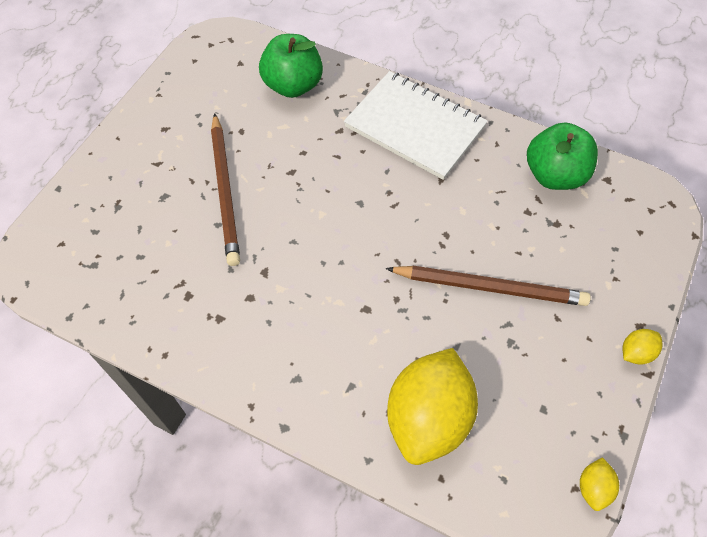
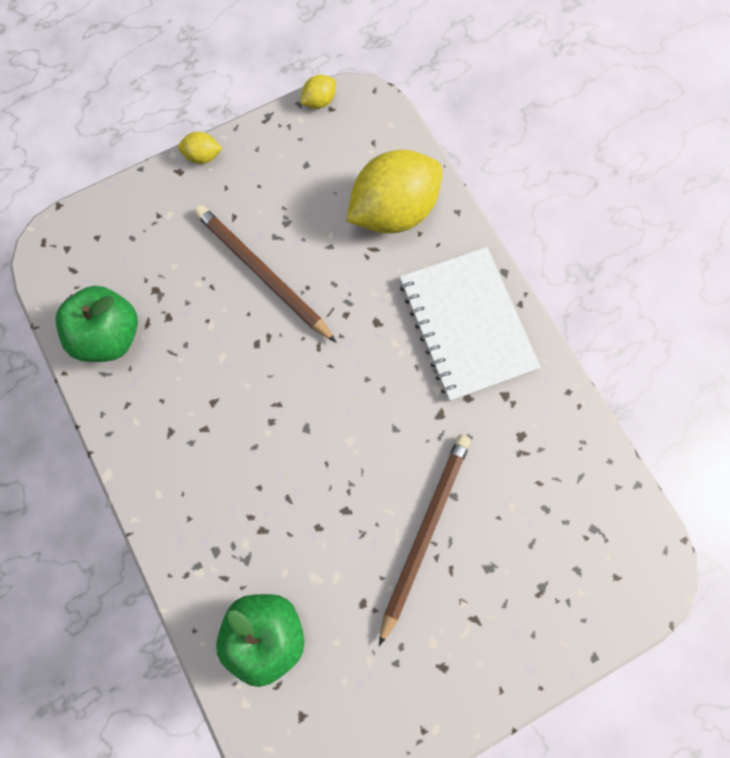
camera: 145 degrees left, 15 degrees up
white notebook [344,71,488,180] -> white notebook moved to [400,247,541,401]

